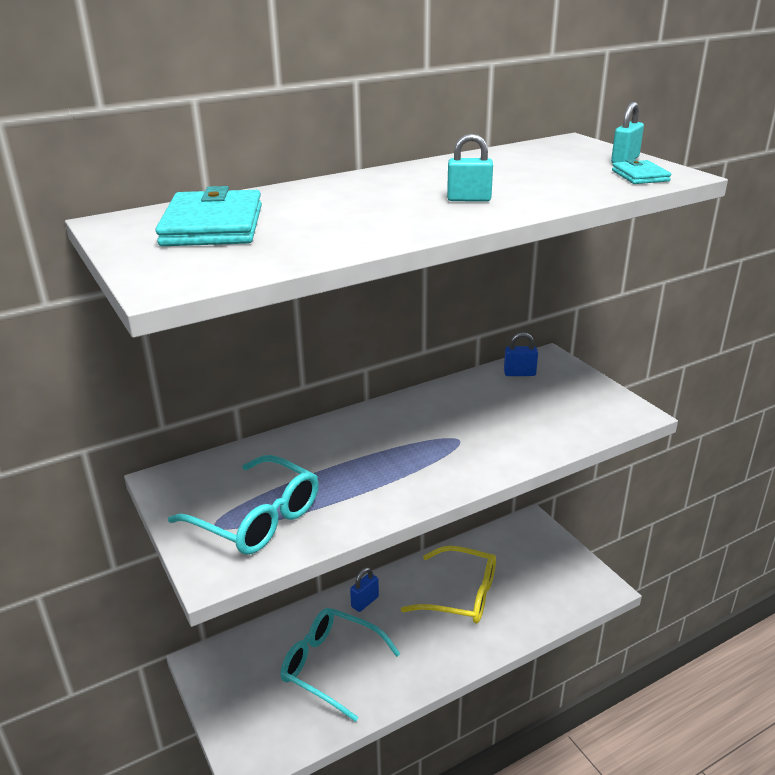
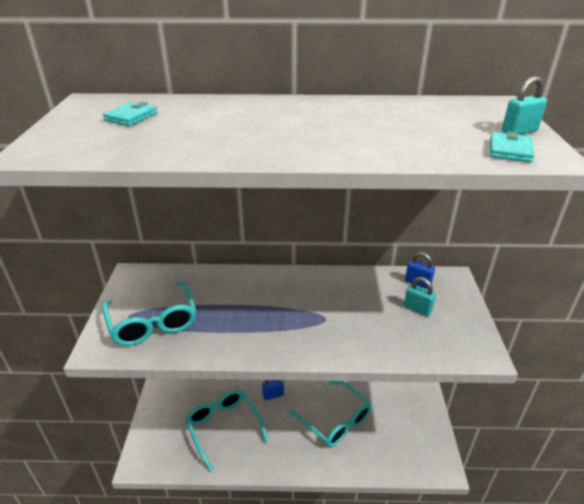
camera: 30 degrees right, 5 degrees up
turquoise wallet [156,186,262,246] -> turquoise wallet [103,102,157,126], size x0.51
yellow glasses [401,546,496,624] -> turquoise glasses [290,381,372,447]
turquoise padlock [447,134,493,202] -> turquoise padlock moved to [404,277,436,317]

